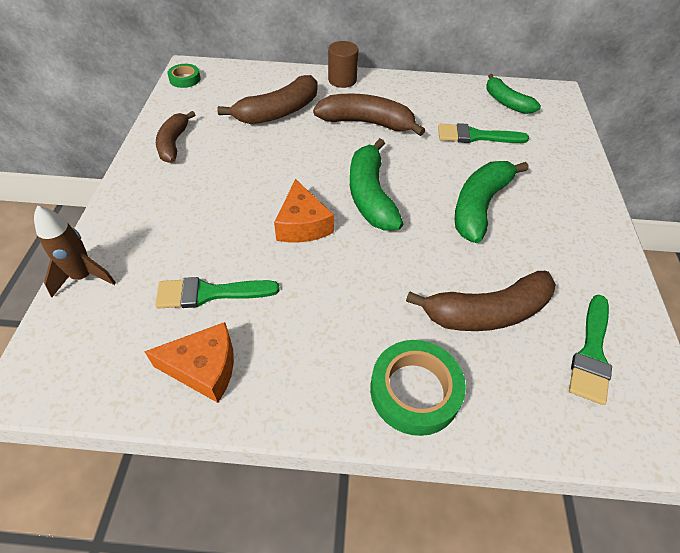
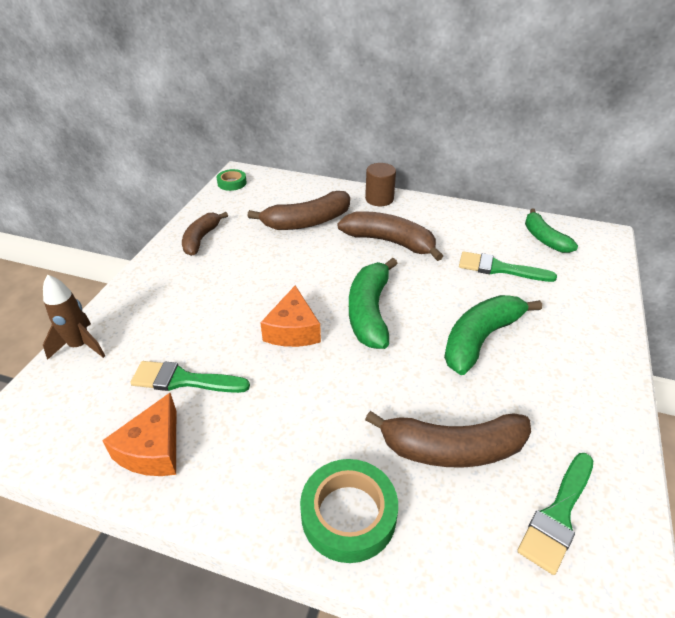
camera: 15 degrees right, 10 degrees down
orange cheese [144,322,234,403] -> orange cheese turned 90 degrees clockwise [102,393,176,476]

